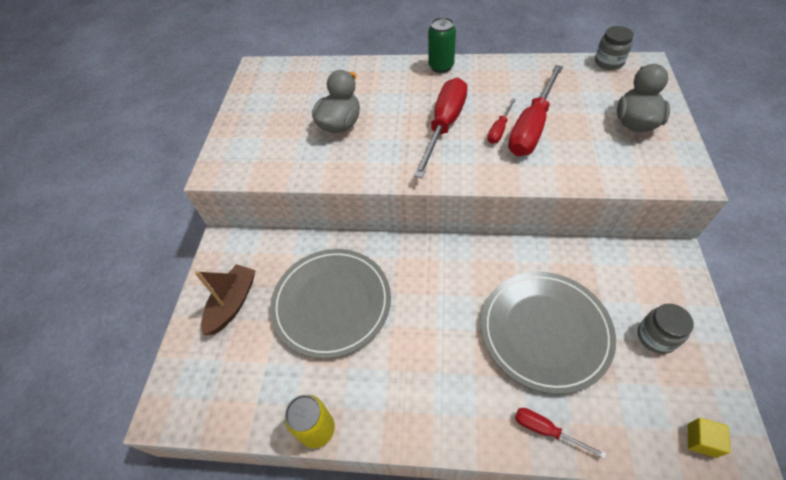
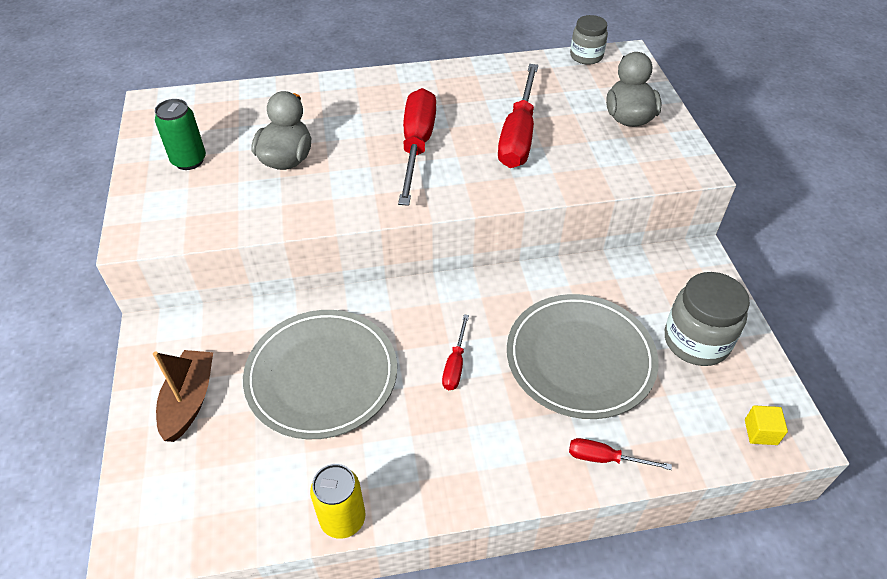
camera: 20 degrees left, 5 degrees down
green can [428,17,456,73] -> green can moved to [155,99,206,170]
red screwdriver [487,99,516,144] -> red screwdriver moved to [442,314,469,390]
grey jar [637,304,694,354] -> grey jar [665,272,750,366], size x1.57

